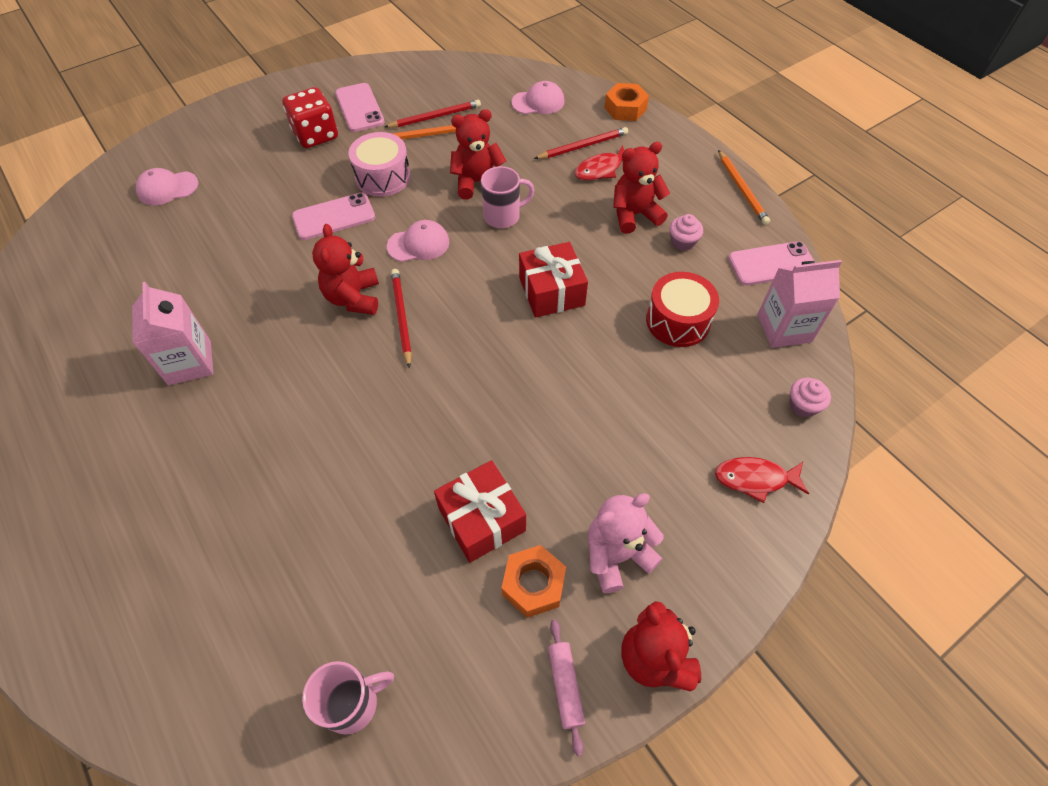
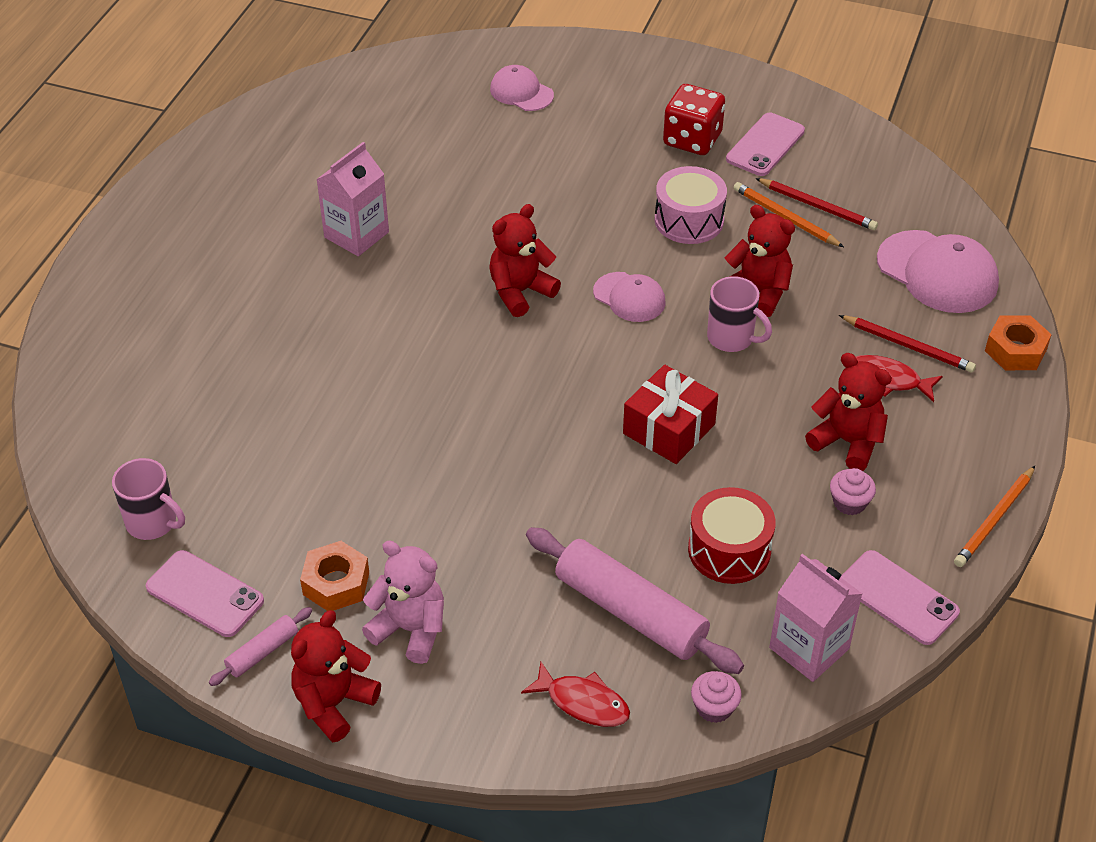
camera: 55 degrees right, 10 degrees down
pink phone [292,193,375,240] -> pink phone moved to [146,550,264,637]
red pencil [391,269,412,368] -> none
red gift [434,460,526,563] -> none
pink cap [512,81,565,114] -> pink cap [877,230,999,313], size x1.67
red fish [715,457,809,503] -> red fish turned 150 degrees clockwise [521,662,630,727]
none -> pink rolling pin [526,527,744,674]

